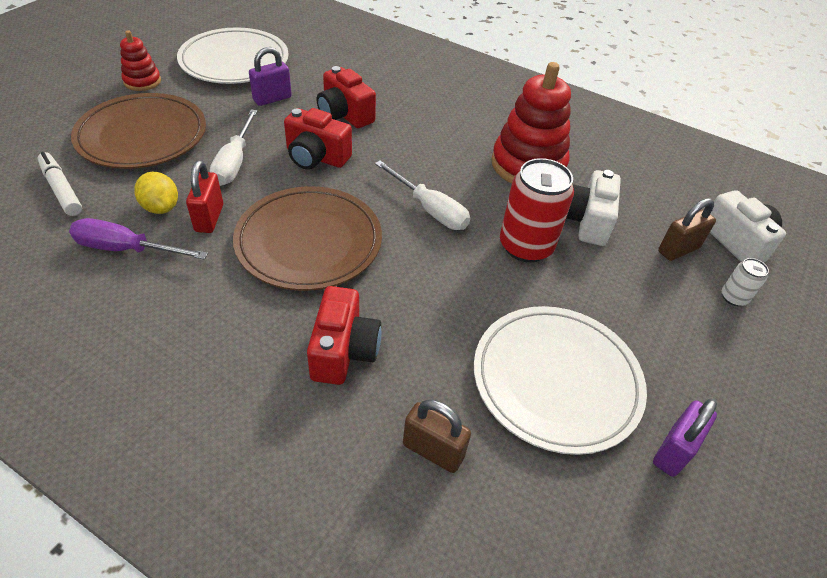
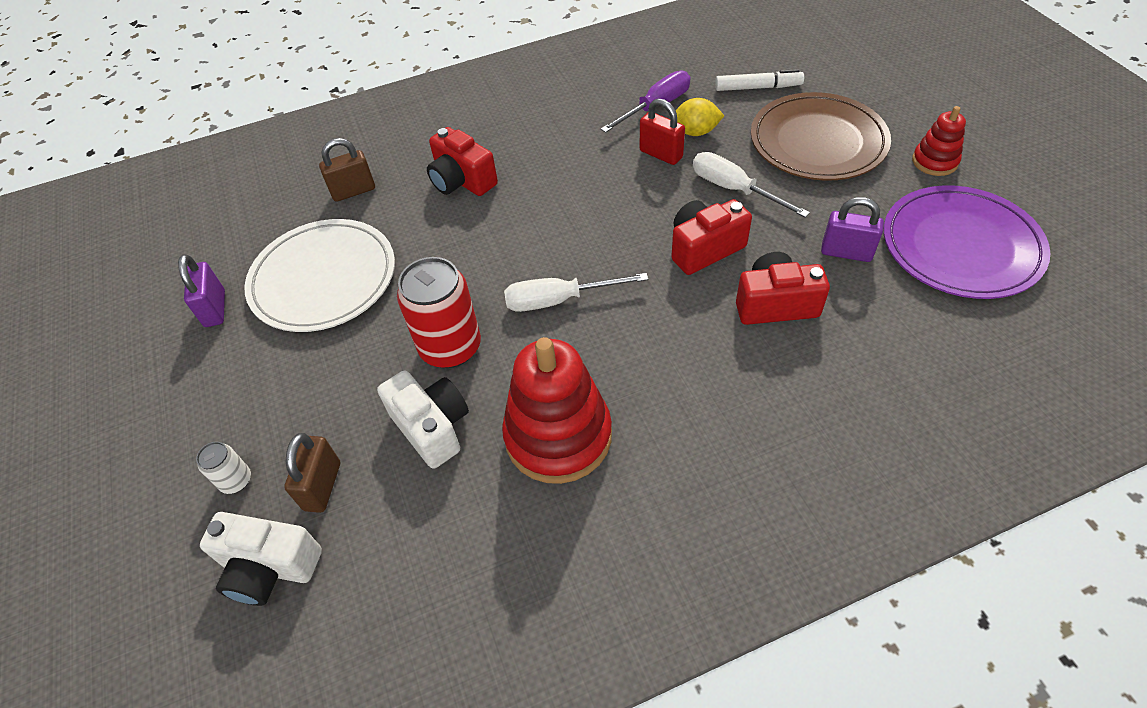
camera: 135 degrees right, 5 degrees up
white plate [177,28,289,84] -> purple plate [884,185,1050,299]
brown plate [233,186,382,291] -> none
purple padlock [249,47,292,106] -> purple padlock turned 75 degrees counterclockwise [821,197,884,262]

